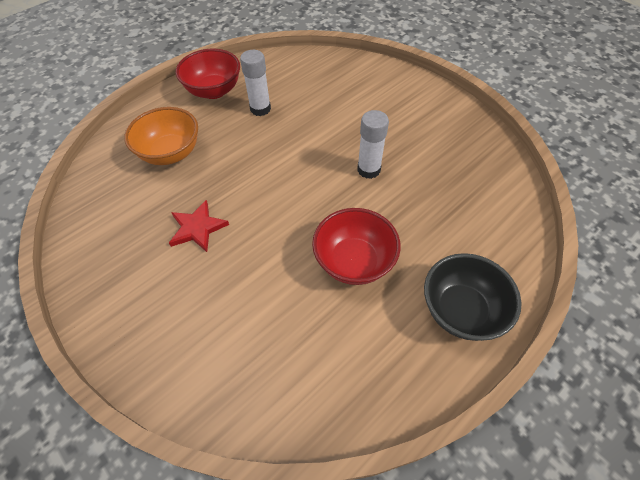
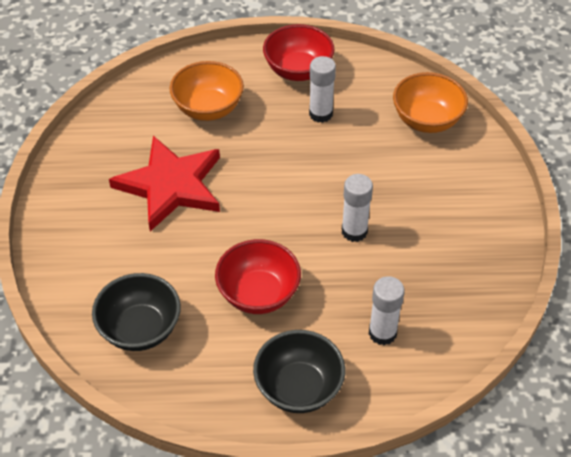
camera: 40 degrees right, 5 degrees down
red star [169,200,229,252] -> red star [109,136,220,231], size x1.93
none -> black bowl [92,273,181,351]
none -> white glue stick [369,276,405,345]
none -> orange bowl [393,72,468,133]

